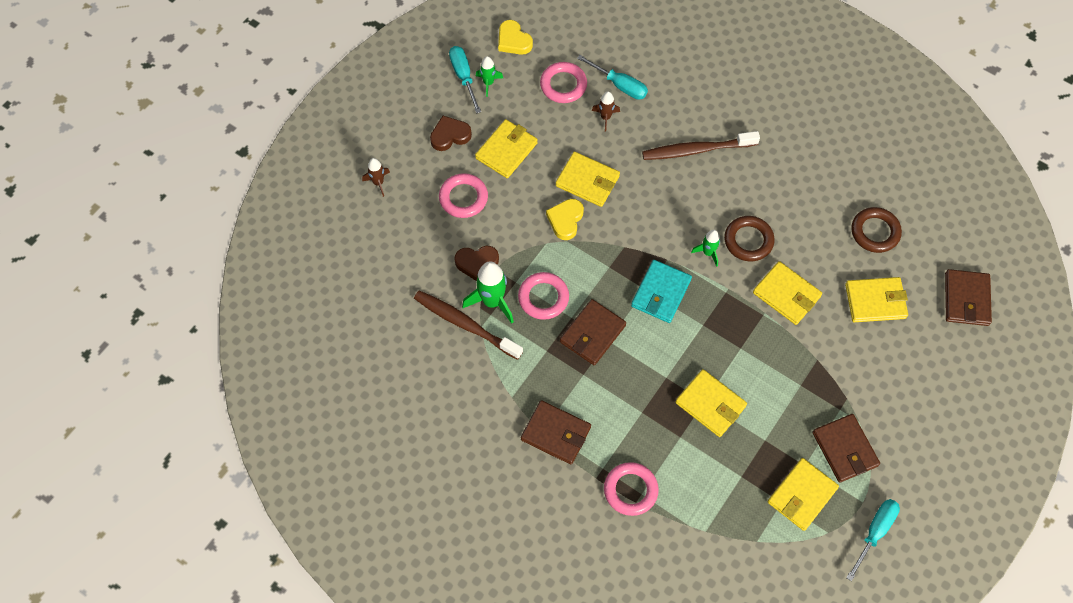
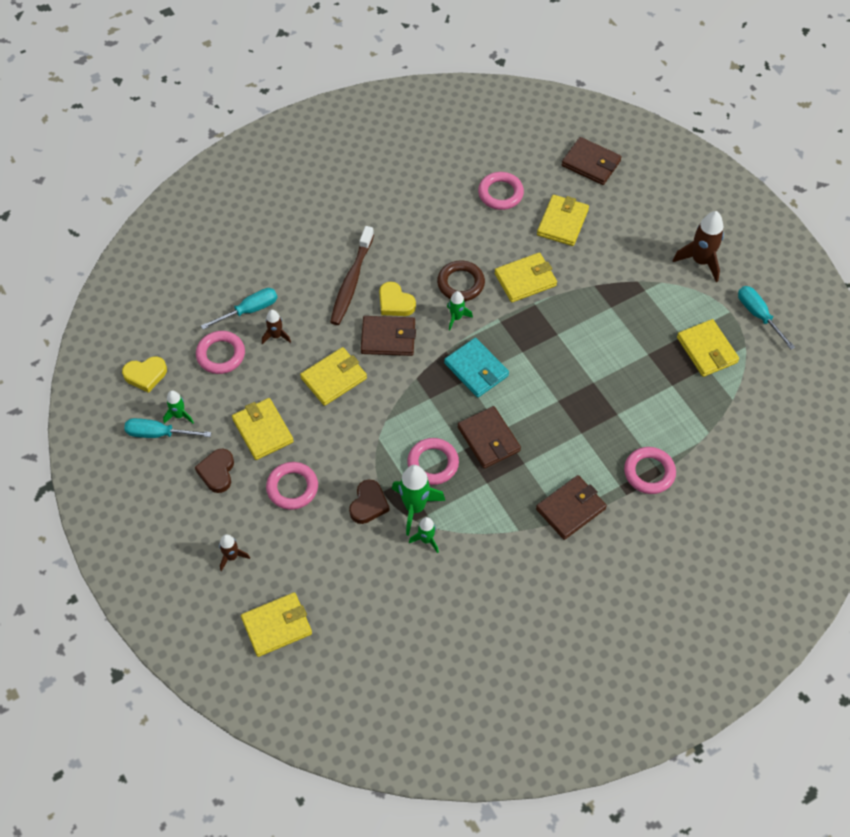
camera: 65 degrees left, 5 degrees down
brown toothbrush [414,291,523,360] -> green rocket [409,517,439,553]
yellow heart [546,199,584,240] -> yellow heart moved to [379,282,416,316]
yellow wallet [675,369,747,437] -> yellow wallet moved to [241,593,312,657]
brown wallet [812,414,880,483] -> brown wallet moved to [361,316,416,356]
brown ring [851,207,902,253] -> pink ring [478,172,524,210]
none -> brown rocket [673,211,724,282]

